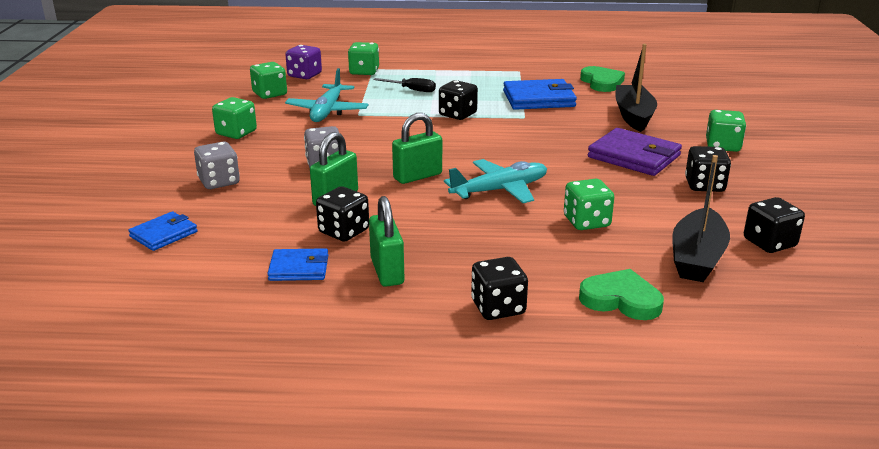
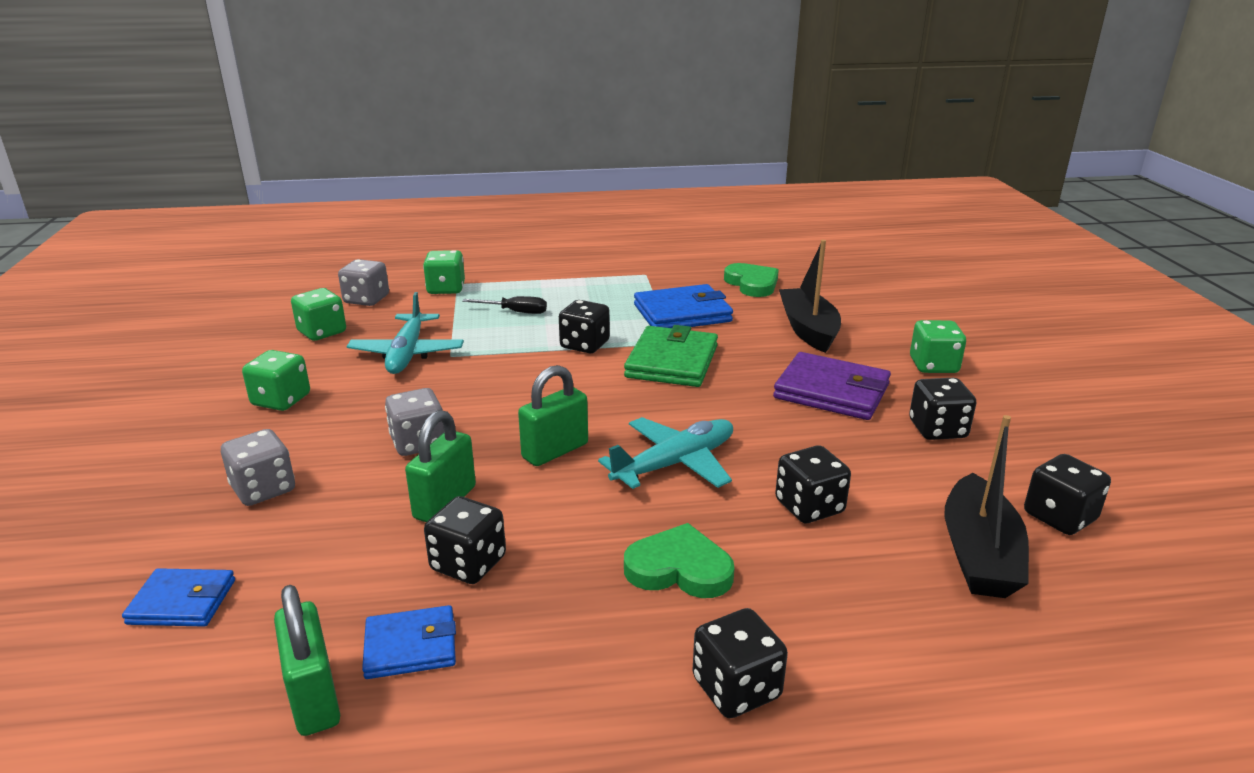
camera: 10 degrees left, 0 degrees up
blue wallet [128,211,198,251] -> blue wallet turned 60 degrees clockwise [122,568,235,627]
purple dice [285,45,322,79] -> grey dice [338,259,389,306]
green padlock [369,196,404,287] -> green padlock moved to [274,585,340,736]
green dice [564,179,614,230] -> black dice [775,445,851,523]
green heart [579,269,664,320] -> green heart moved to [624,523,734,598]
none -> green wallet [624,325,718,387]

